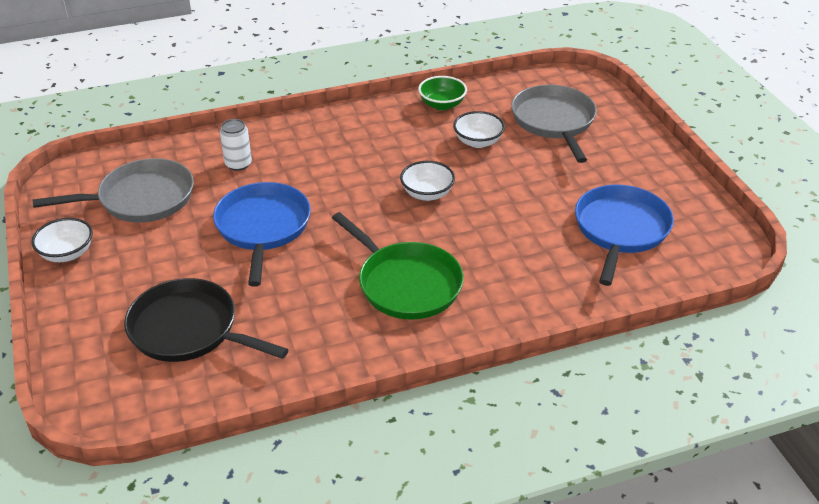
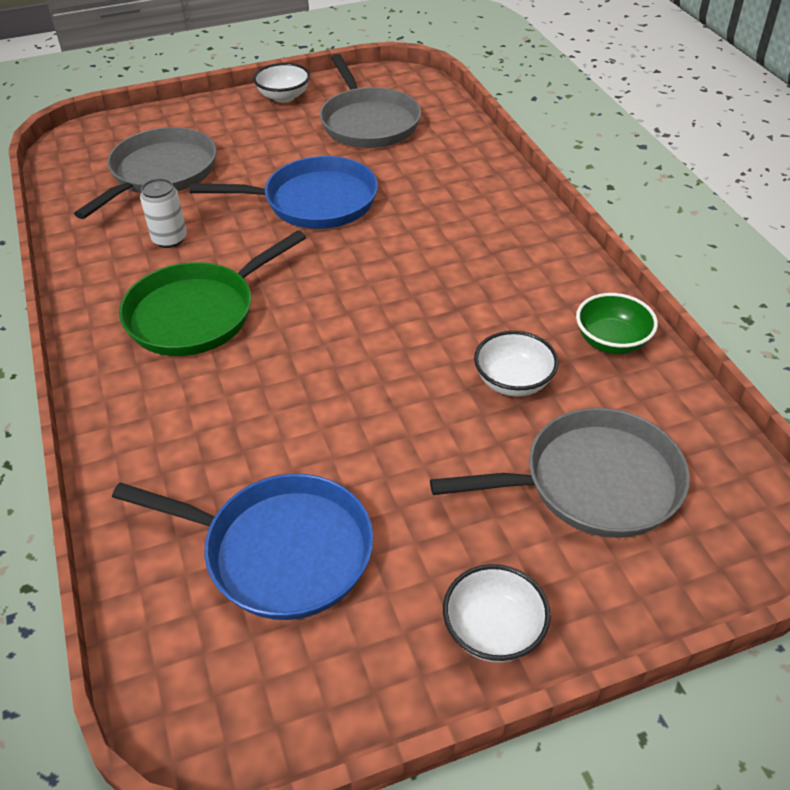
camera: 90 degrees right, 5 degrees up
black pan [124,278,289,362] -> grey pan [74,127,216,219]
white can [220,119,252,171] -> white can moved to [140,178,187,248]
white bowl [400,161,455,201] -> white bowl moved to [443,564,551,663]

